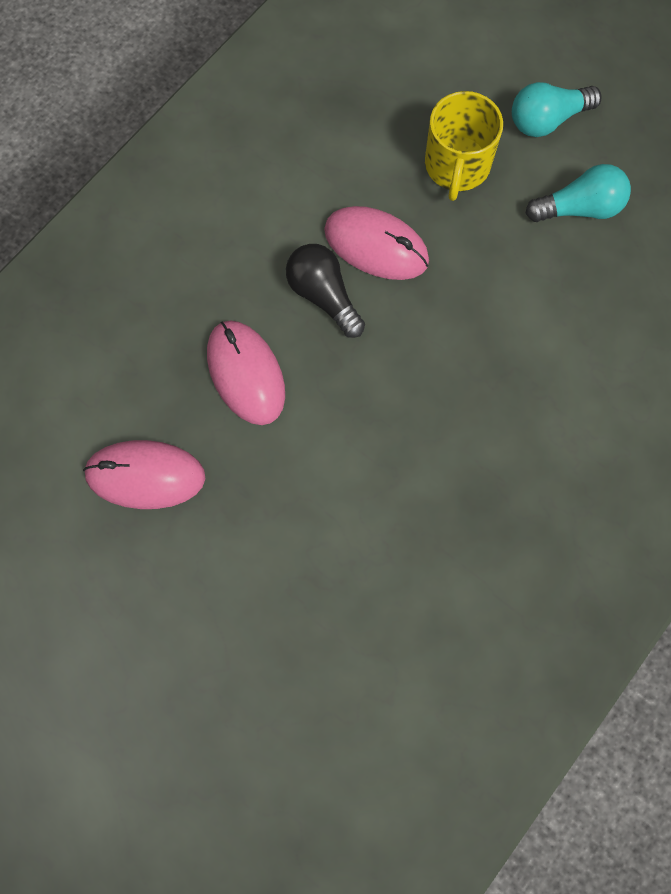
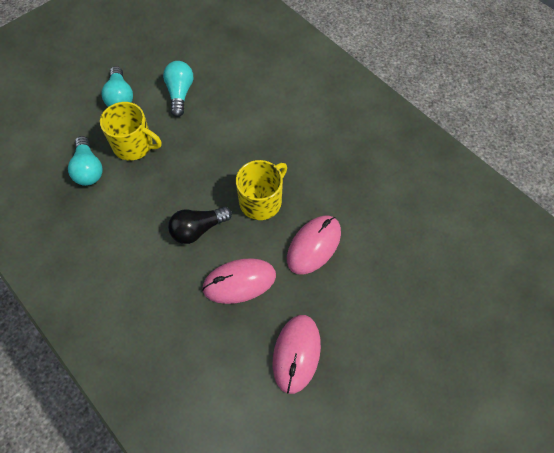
camera: 80 degrees left, 10 degrees down
pink mouse [324,206,429,280] -> pink mouse moved to [287,216,341,274]
none -> turquoise light bulb [68,136,103,186]
none -> yellow mug [236,160,287,220]

